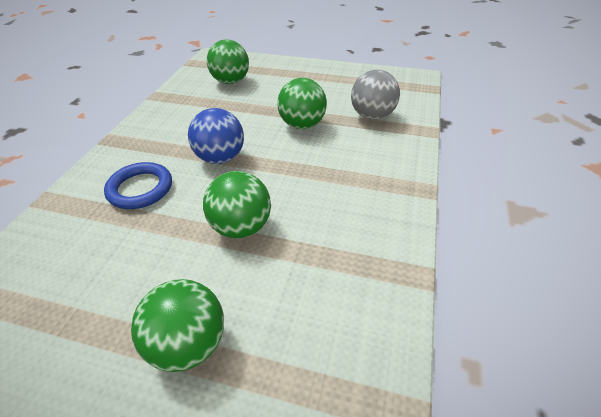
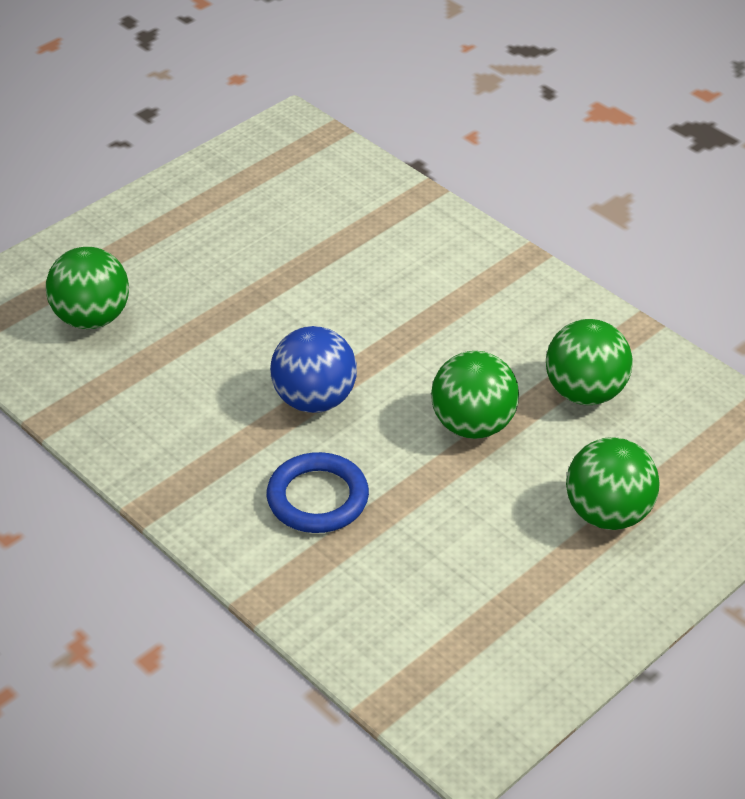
camera: 60 degrees left, 0 degrees up
green ball [277,78,327,129] -> green ball moved to [546,319,633,405]
grey ball [351,70,400,120] -> none

